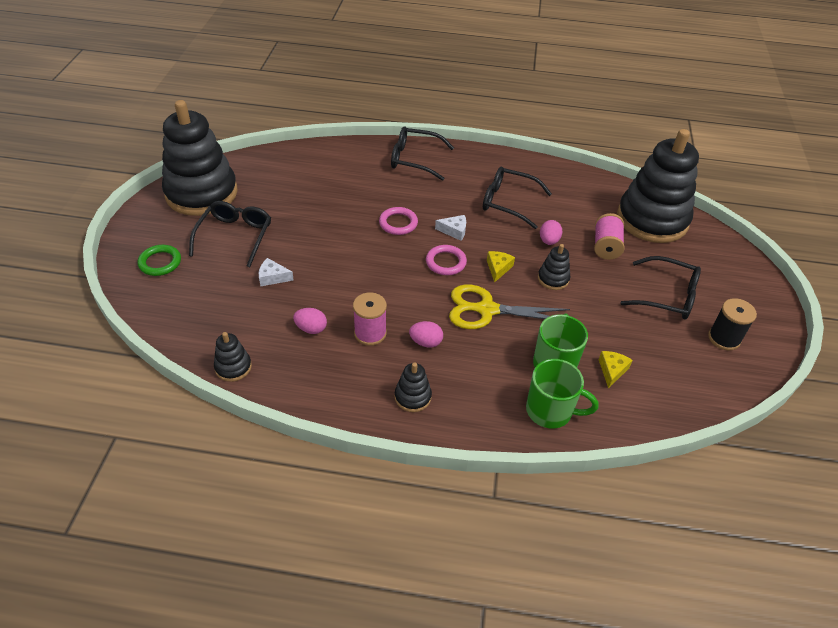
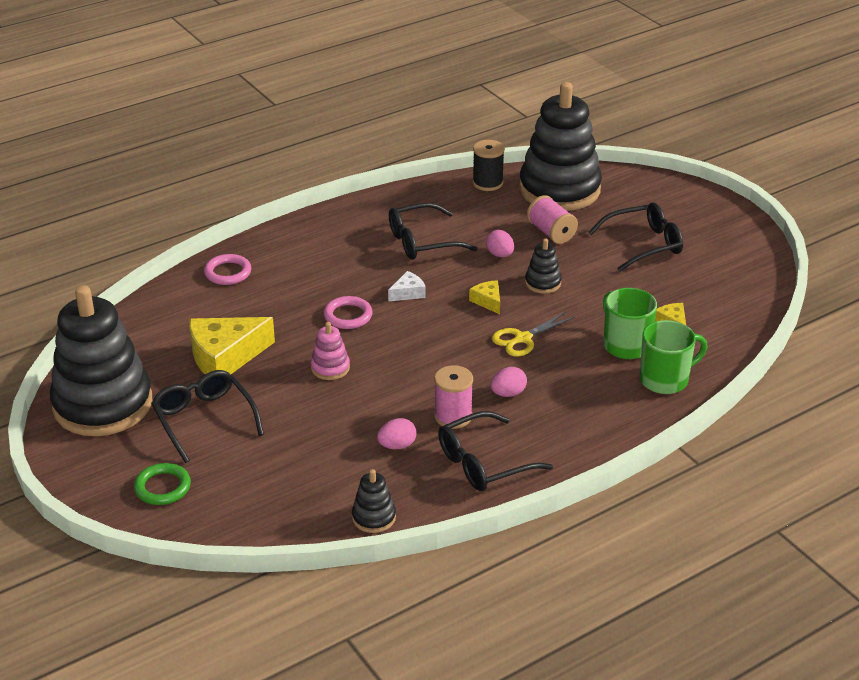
camera: 40 degrees left, 10 degrees down
white cheese [259,258,294,287] -> none
black glasses [391,126,454,181] -> black glasses moved to [438,411,553,491]
black stacking toy [394,362,432,412] -> none
pink ring [426,245,467,275] -> pink ring moved to [204,254,251,285]
yellow scissors [449,284,570,329] -> yellow scissors [492,311,575,357], size x0.67
black spool [708,298,757,351] -> black spool moved to [472,140,505,191]
none -> yellow cheese [189,317,275,375]
none -> pink stacking toy [311,322,350,380]

